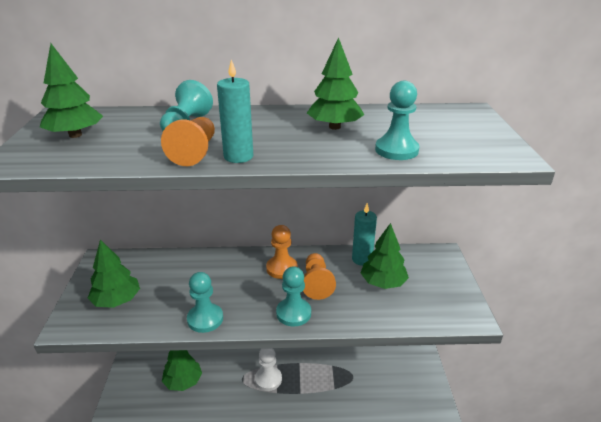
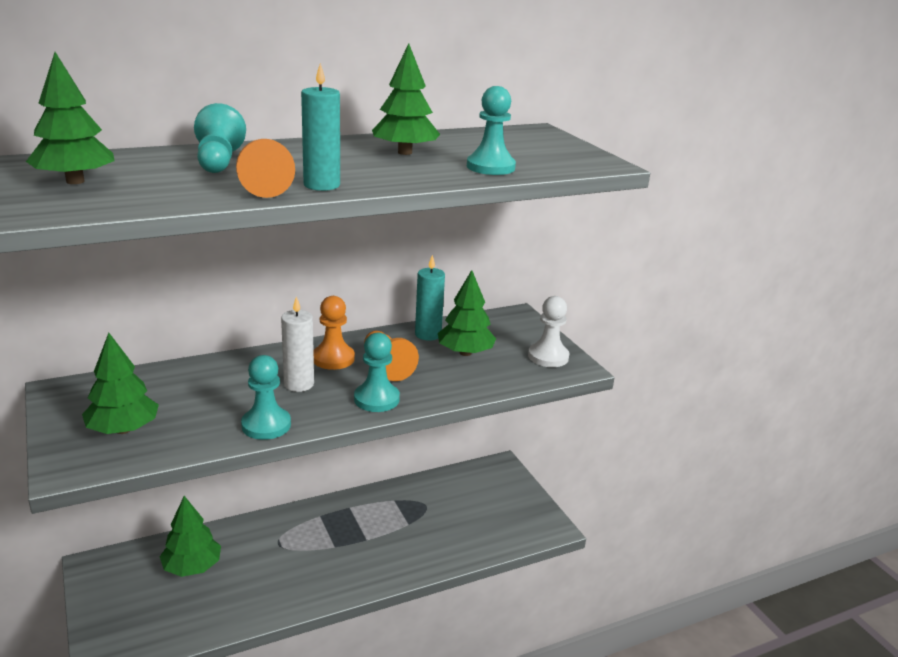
camera: 25 degrees left, 5 degrees down
white pawn [255,348,282,391] -> white pawn moved to [528,296,570,367]
none -> white candle [281,296,314,392]

